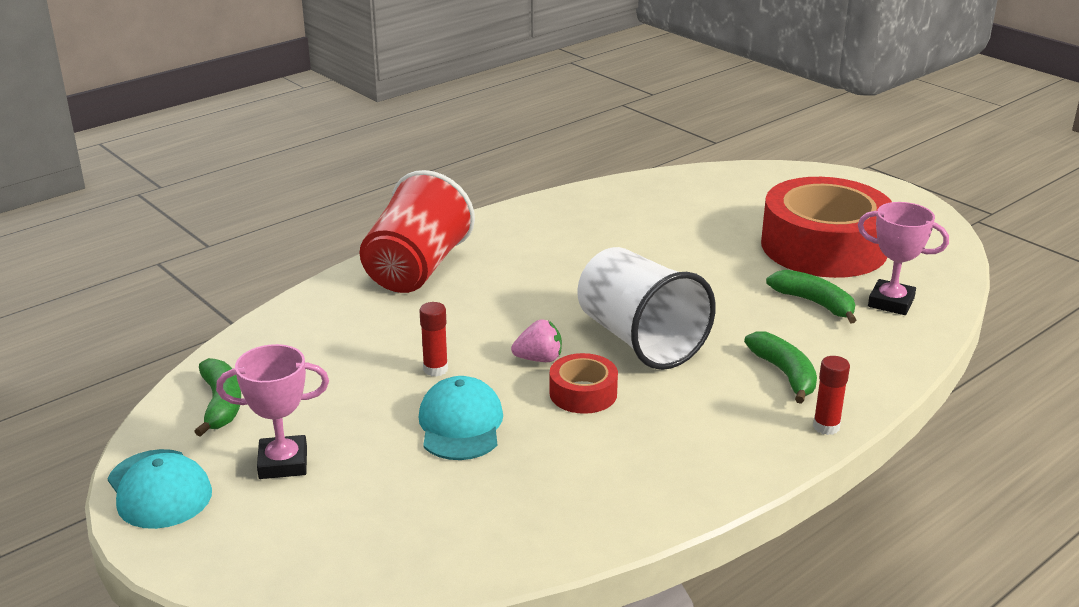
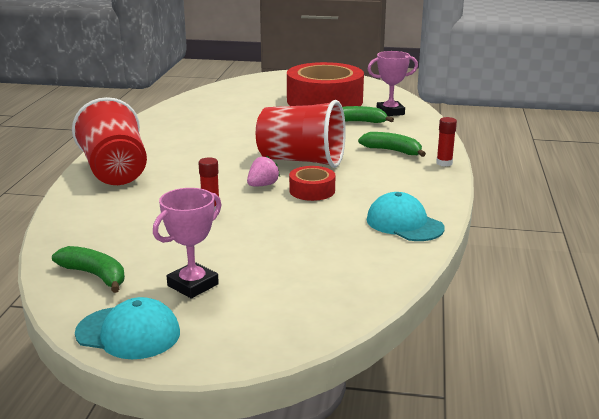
camera: 40 degrees left, 5 degrees down
turquoise cap [418,376,503,460] -> turquoise cap moved to [367,192,445,241]
white cup [577,247,716,370] -> red cup [256,100,346,168]

